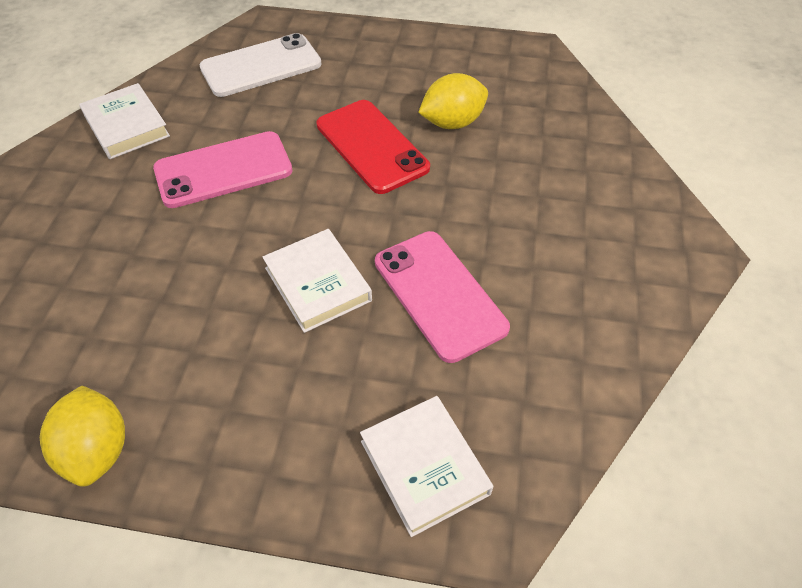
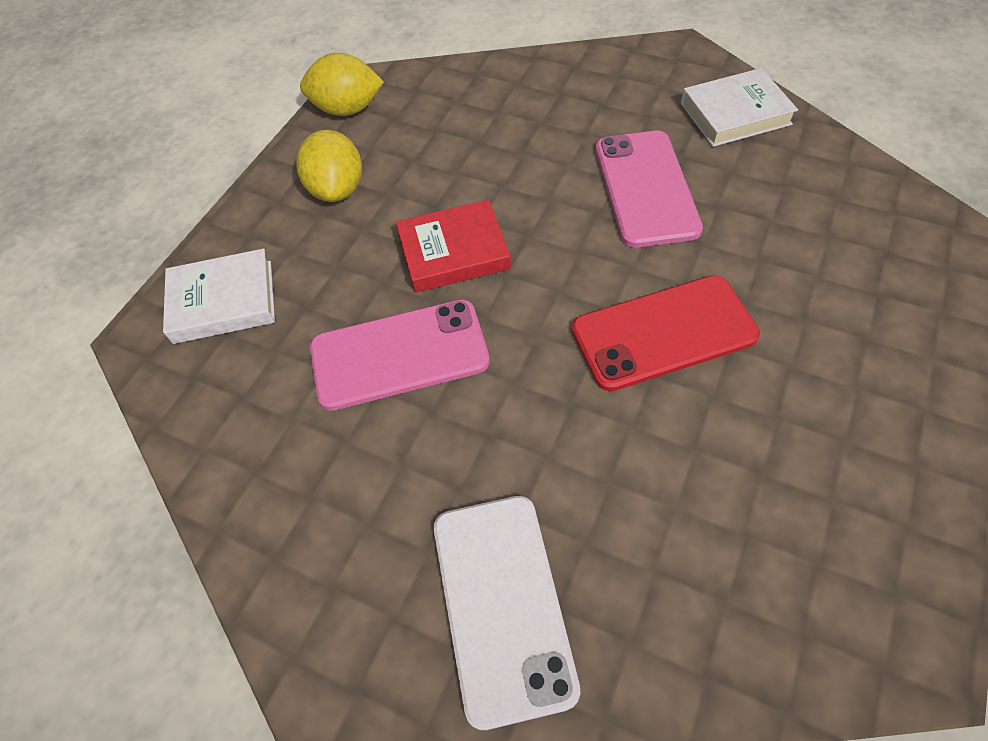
camera: 110 degrees right, 5 degrees up
white phone [200,33,321,97] -> white phone moved to [434,496,581,730]
white book [262,229,372,333] -> red book [396,199,511,293]
yellow lemon [418,73,488,129] -> yellow lemon moved to [296,130,362,202]

